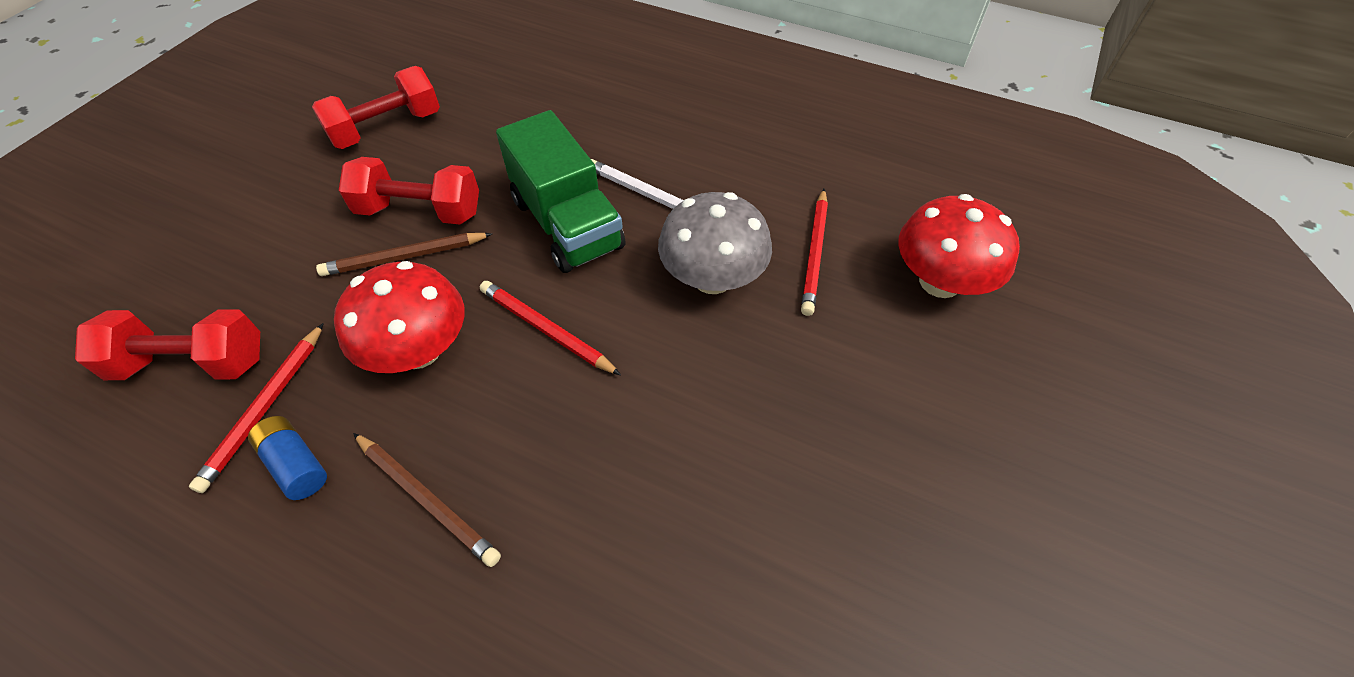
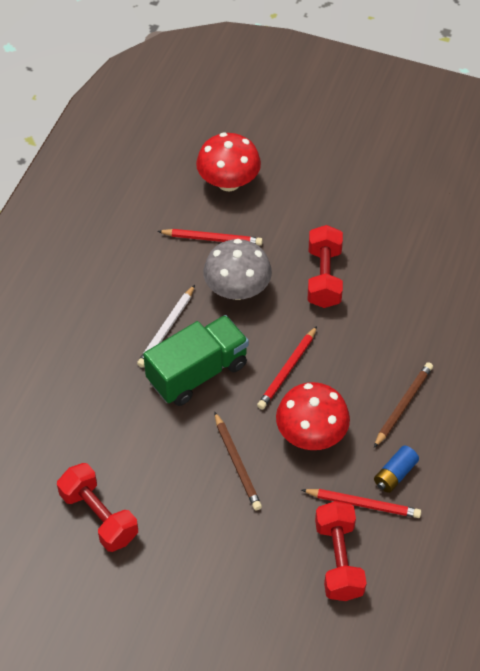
camera: 95 degrees left, 0 degrees up
red dumbbell [339,157,479,225] -> red dumbbell moved to [308,225,343,308]

